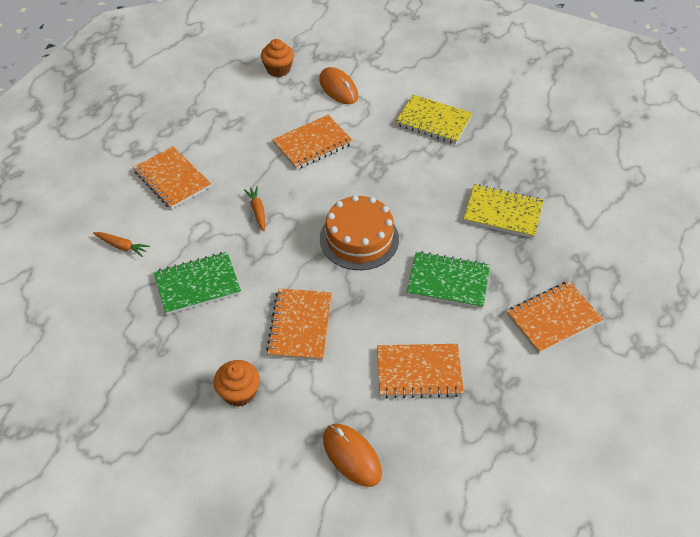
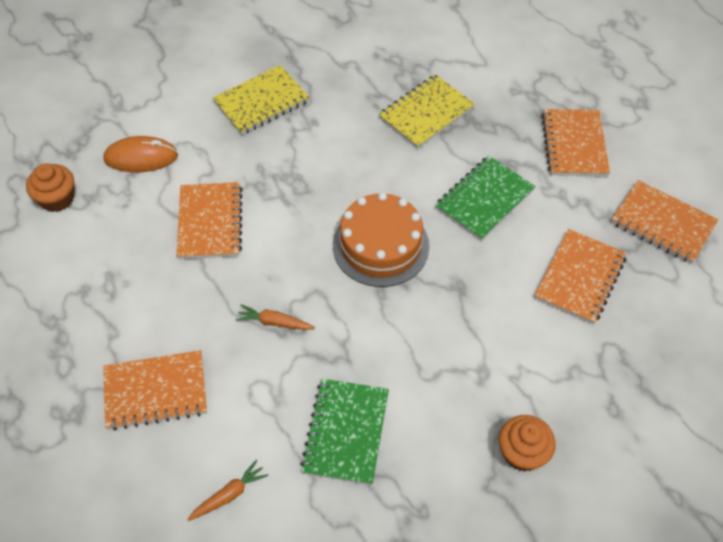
camera: 60 degrees left, 5 degrees up
orange notebook [266,288,332,361] -> orange notebook moved to [611,180,718,264]
orange mouse [323,424,382,487] -> none

